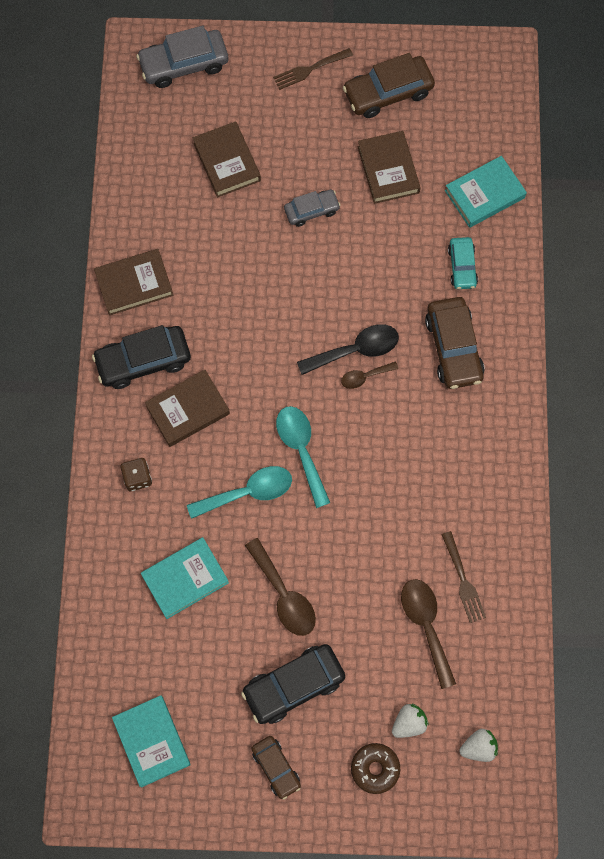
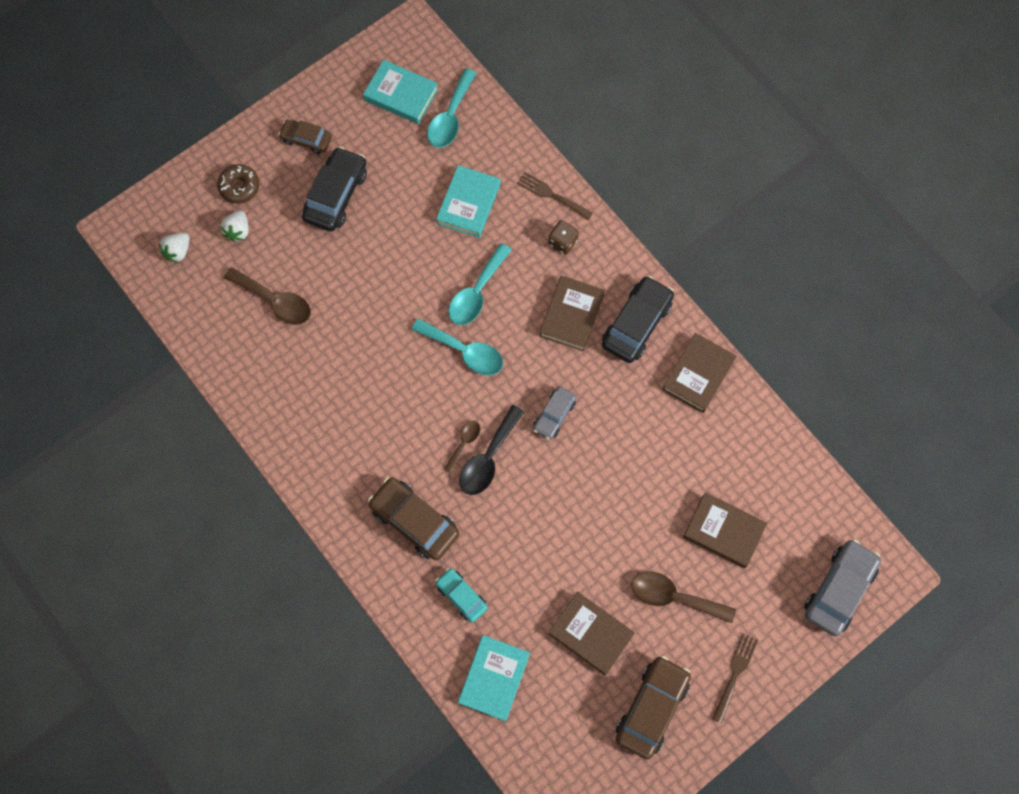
camera: 140 degrees right, 0 degrees up
brown spoon [245,538,316,636] -> brown spoon moved to [631,571,736,623]
grey car [284,190,341,227] -> grey car moved to [533,386,576,440]
brown fork [441,531,486,623] -> brown fork moved to [517,172,593,220]
none -> turquoise spoon [427,68,476,148]

